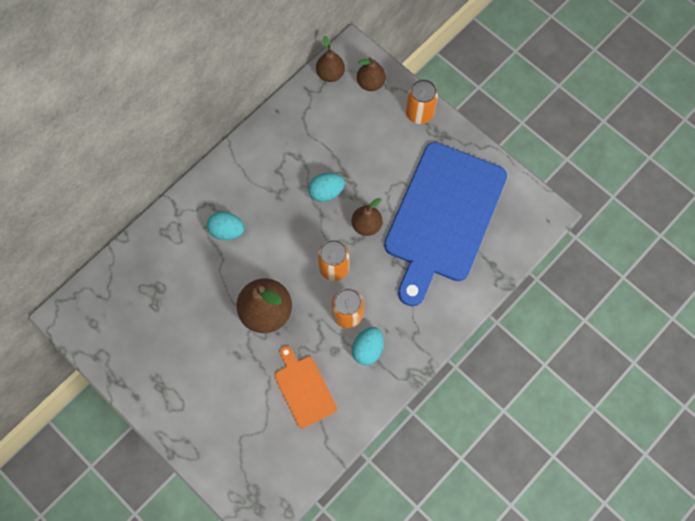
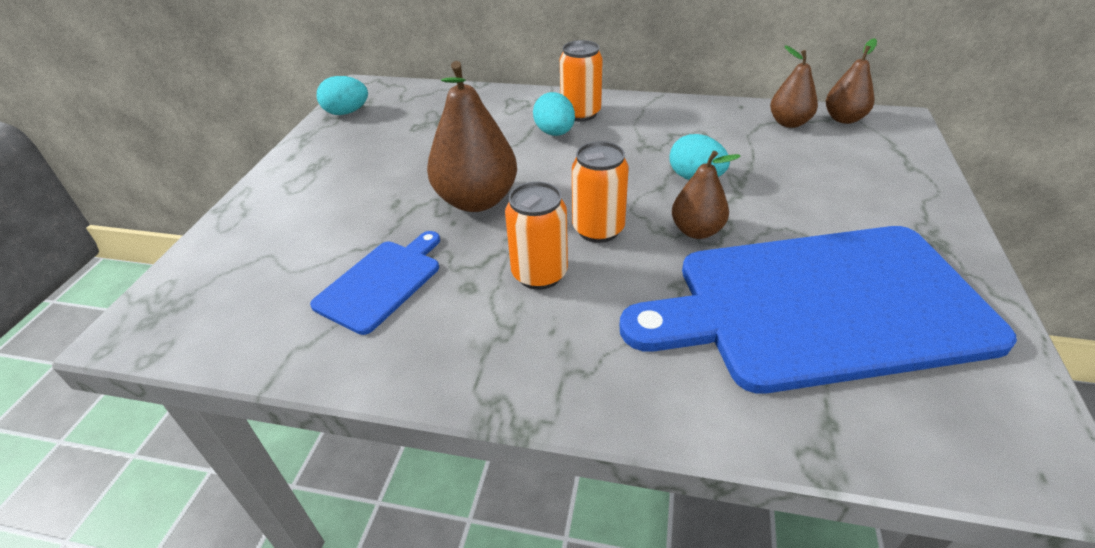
camera: 60 degrees right, 30 degrees down
orange cutting board [275,346,337,428] -> blue cutting board [310,231,440,335]
turquoise egg [352,327,384,365] -> turquoise egg moved to [317,76,368,115]
brown pear [357,57,386,91] -> brown pear moved to [770,45,818,128]
orange can [406,79,438,124] -> orange can moved to [560,40,603,122]

